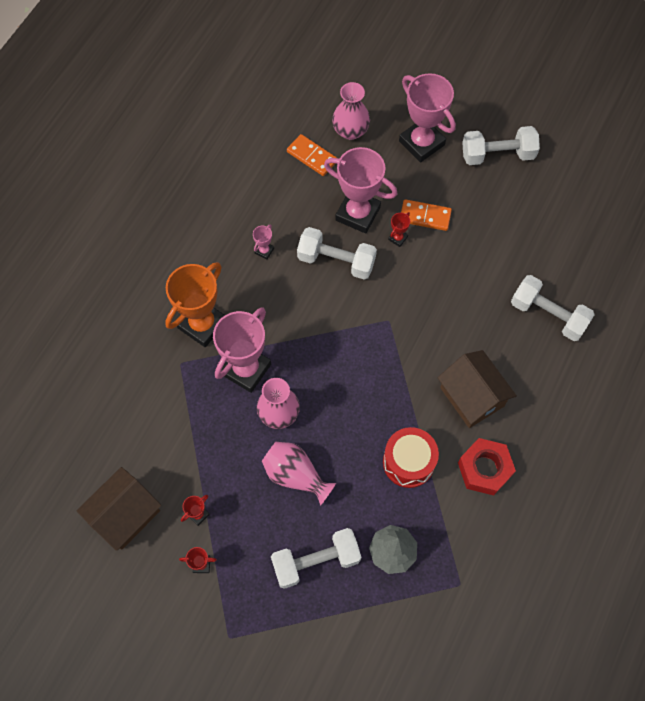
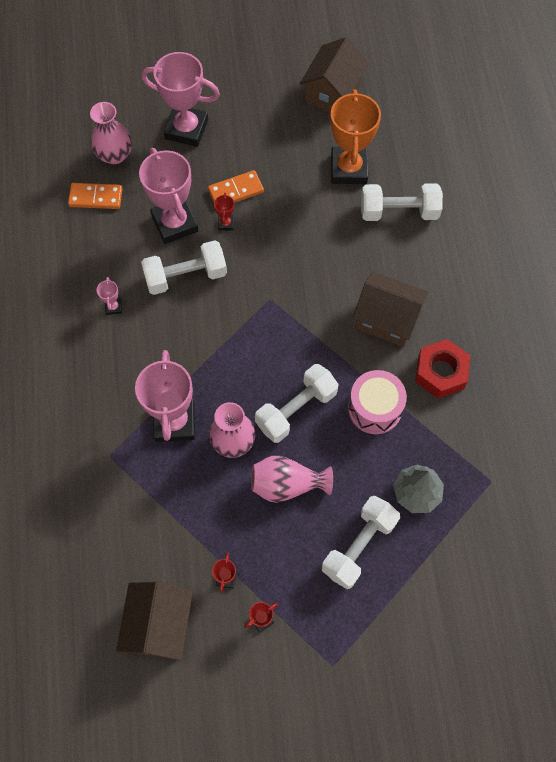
camera: 35 degrees left, 0 degrees up
orange trophy [165,262,225,347] -> orange trophy moved to [330,89,381,184]
pink trophy [324,147,397,234] -> pink trophy turned 75 degrees clockwise [139,148,198,244]
red drum [383,427,439,488] -> pink drum [348,370,407,434]
white dumbbell [462,126,540,165] -> white dumbbell moved to [255,364,339,443]
none -> brown house [300,37,369,113]

